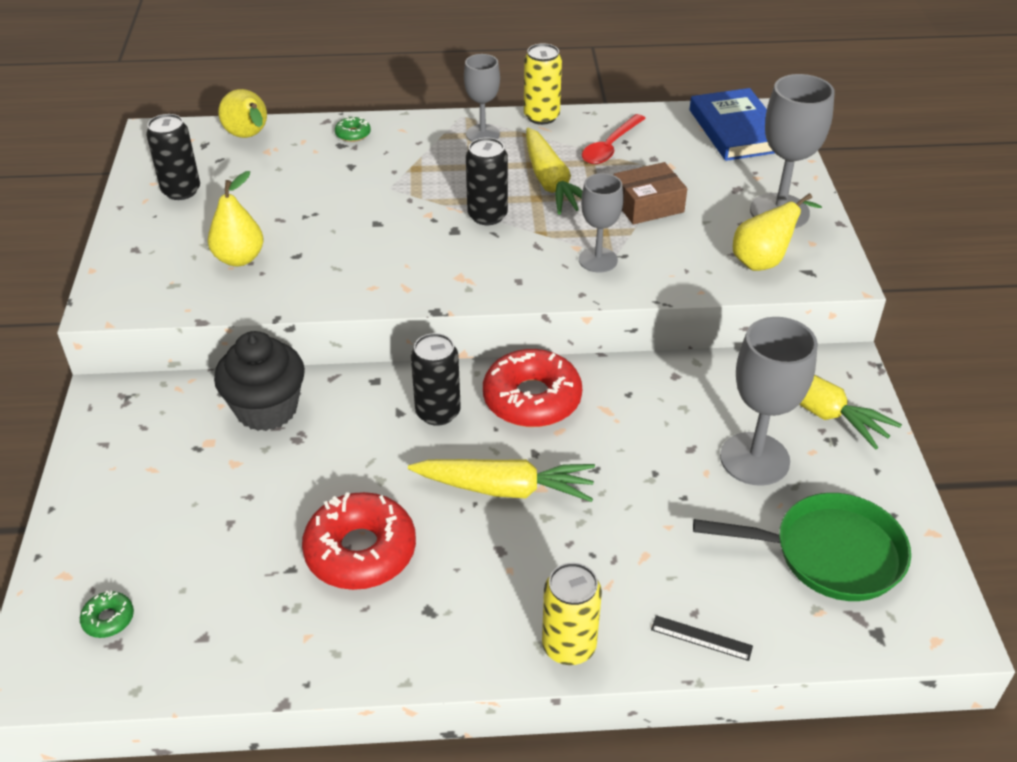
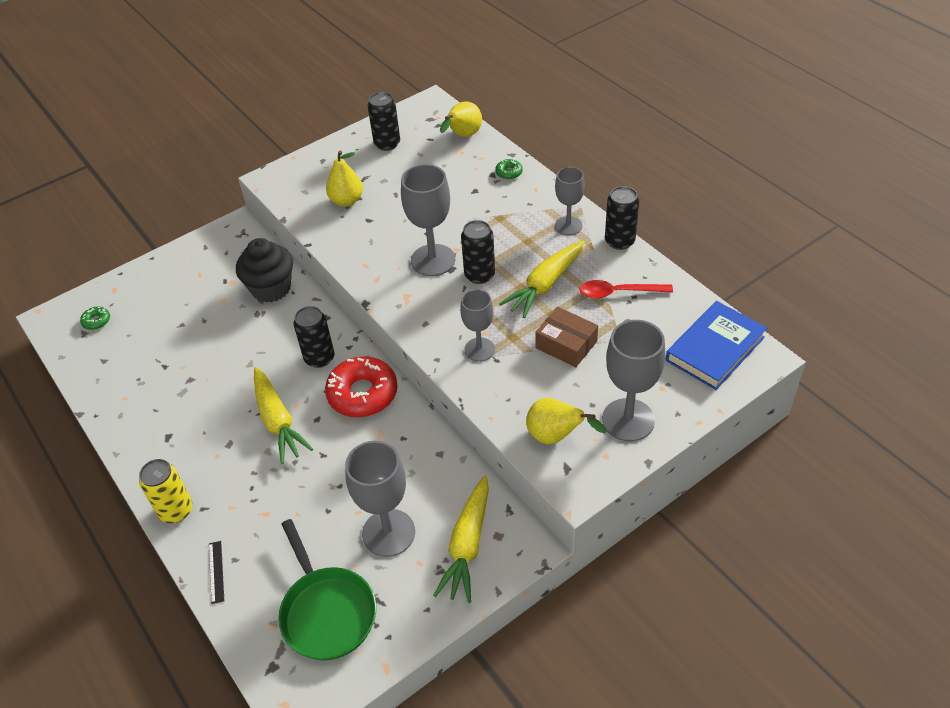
camera: 60 degrees right, 5 degrees up
red donut [302,492,416,590] -> none
yellow can [524,43,562,125] -> black can [605,186,639,250]
none -> grey goblet [401,164,455,276]

